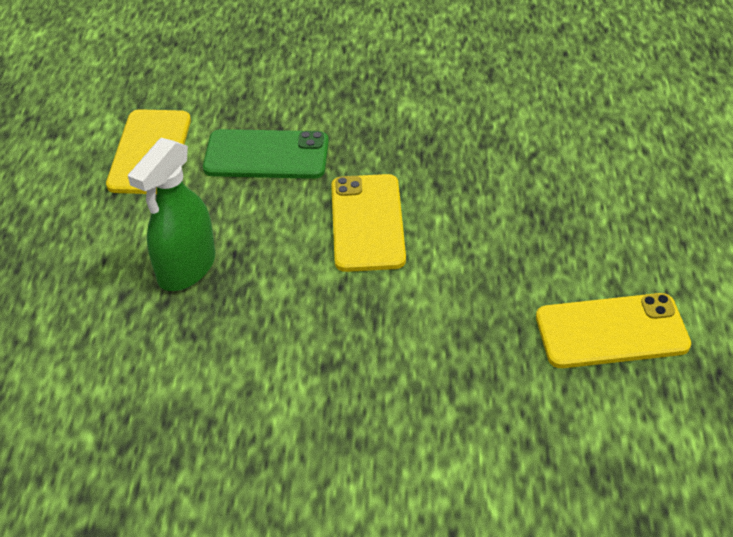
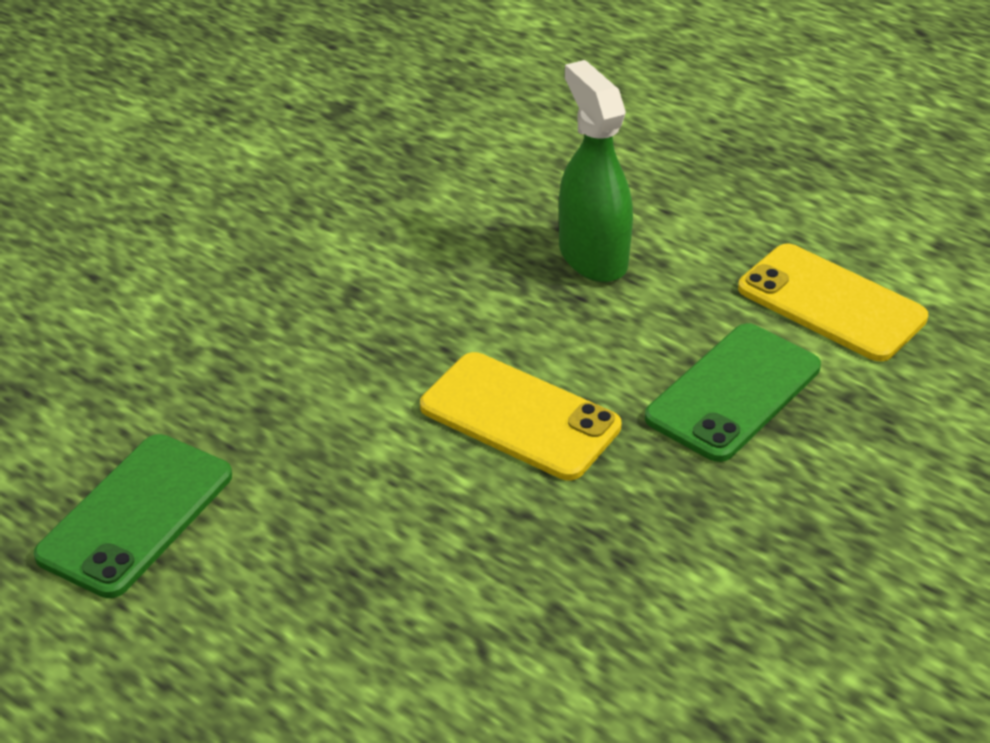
camera: 125 degrees right, 5 degrees down
yellow phone [536,293,691,368] -> green phone [34,434,232,598]

